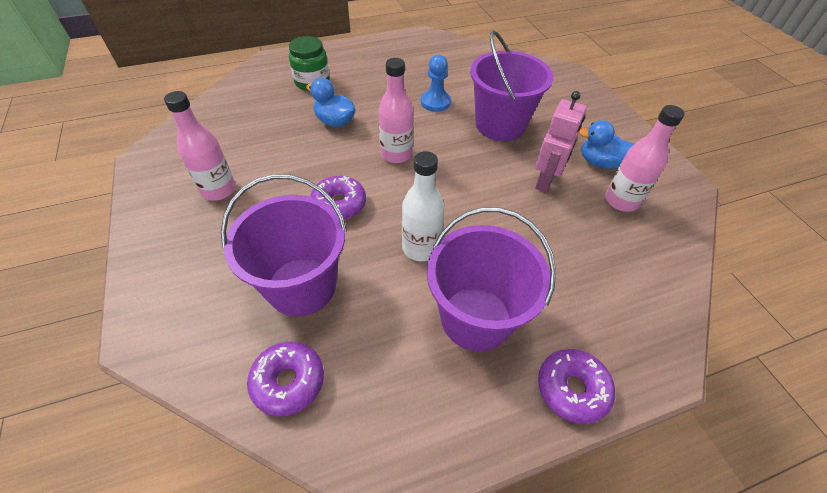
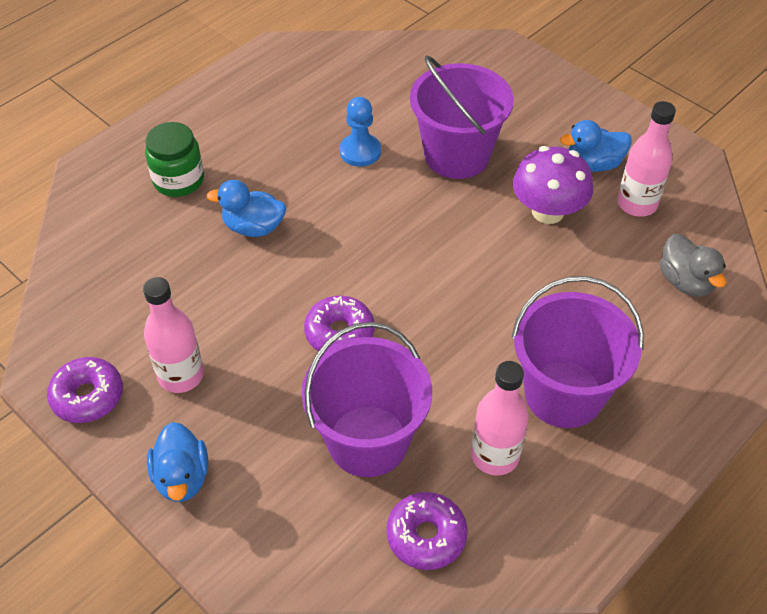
camera: 25 degrees left, 0 degrees up
pink bottle [379,58,413,163] -> pink bottle moved to [471,361,529,476]
white bottle [402,151,445,261] -> none
pink robot [535,91,586,193] -> purple mushroom [513,146,593,224]
purple donut [538,349,615,424] -> purple donut moved to [47,357,123,423]
none -> blue duck [147,422,208,502]
none -> grey duck [660,234,726,297]

